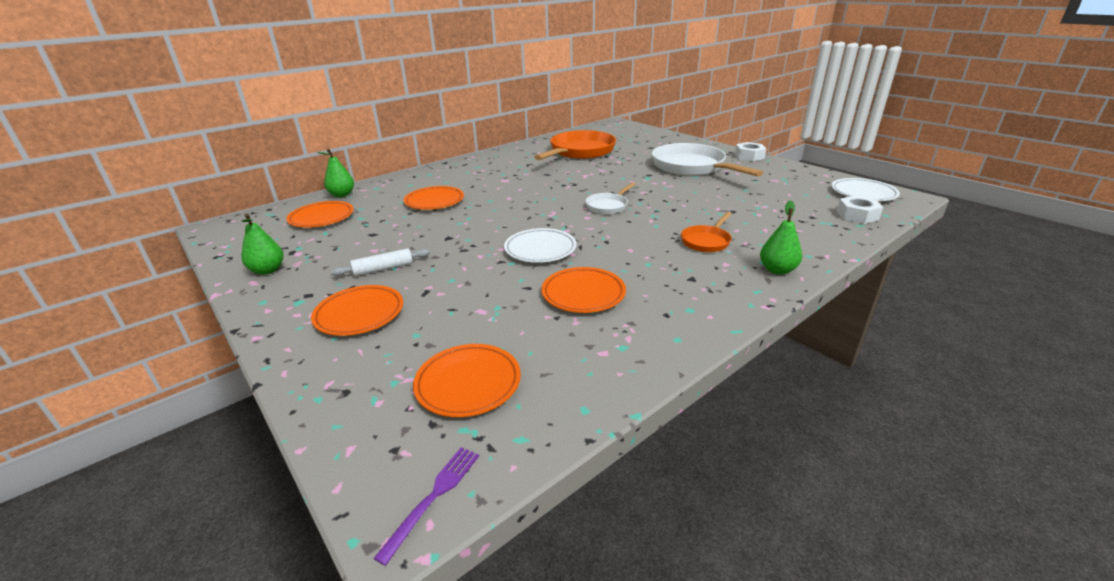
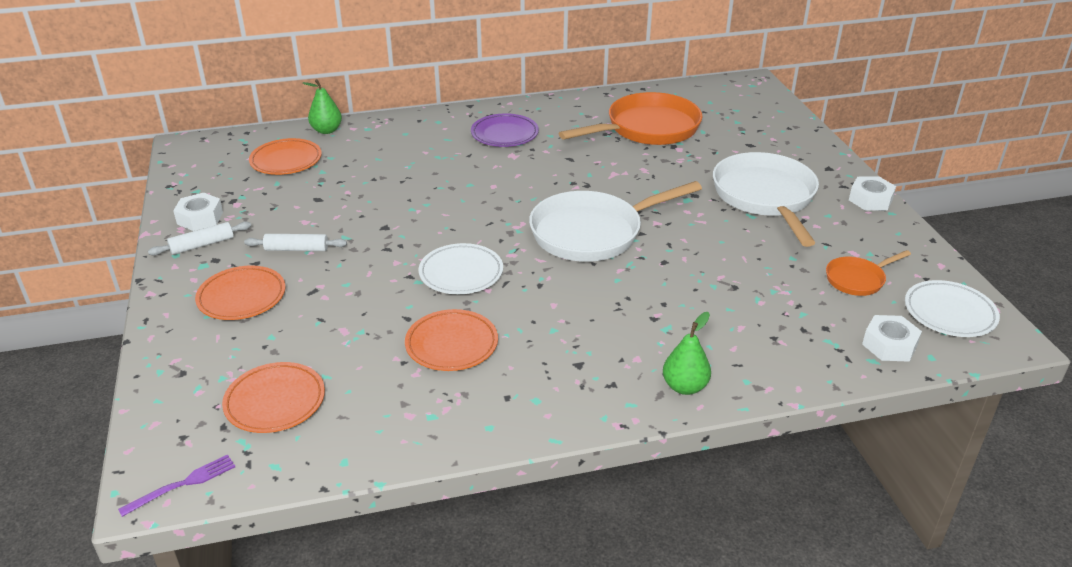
camera: 25 degrees right, 5 degrees up
green pear [241,213,283,275] -> white nut [173,193,223,231]
orange plate [404,186,464,210] -> none
white pan [585,182,636,214] -> white pan [529,181,702,262], size x2.03
orange pan [681,212,732,252] -> orange pan moved to [826,250,911,296]
none -> white rolling pin [148,222,251,256]
none -> purple plate [471,113,539,147]

